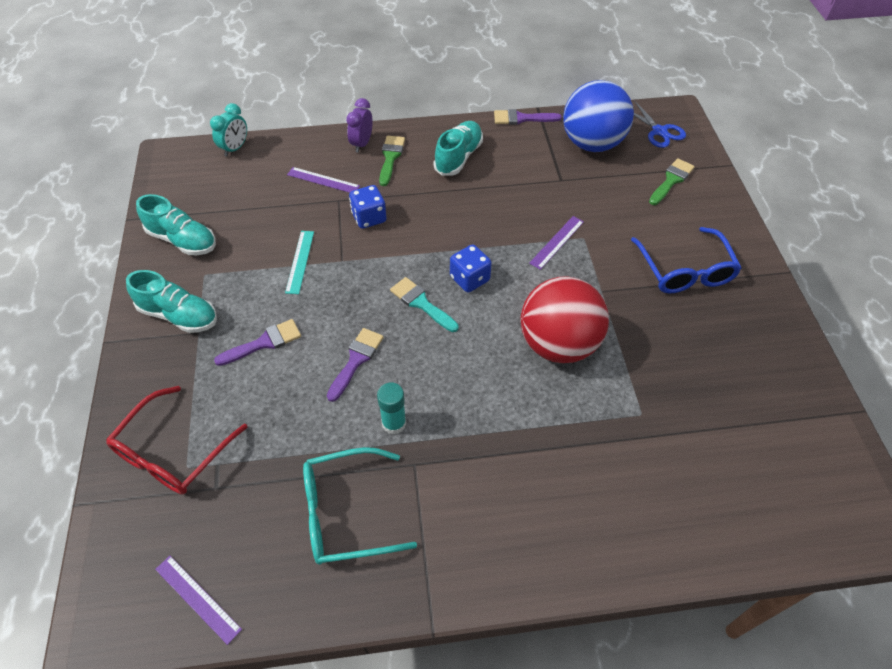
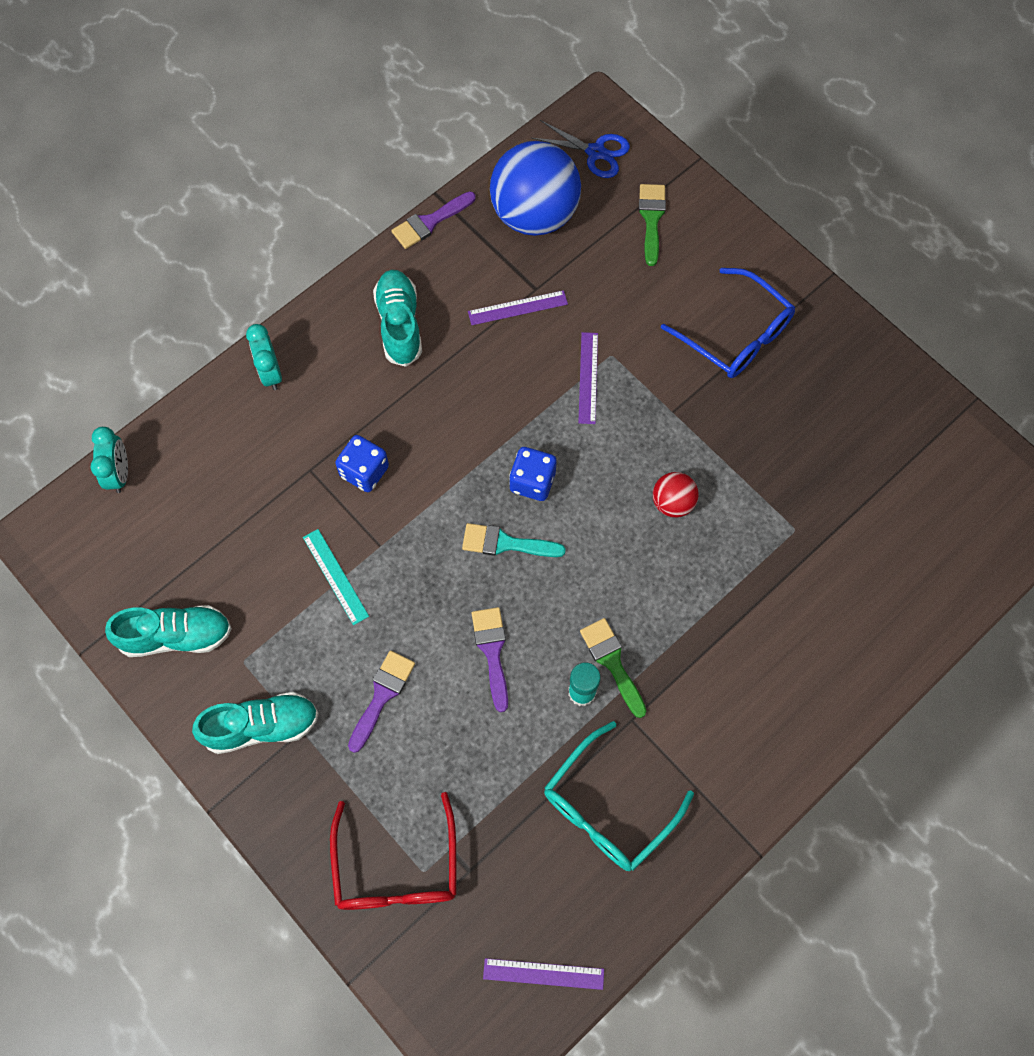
camera: 35 degrees left, 15 degrees up
purple ruler [287,167,360,193] -> purple ruler moved to [468,290,568,325]
purple clock [346,98,373,153] -> turquoise clock [246,324,282,390]
green brush [379,136,405,186] -> green brush moved to [580,618,647,718]
red ball [521,276,609,363] -> red ball [653,472,698,517], size x0.46

